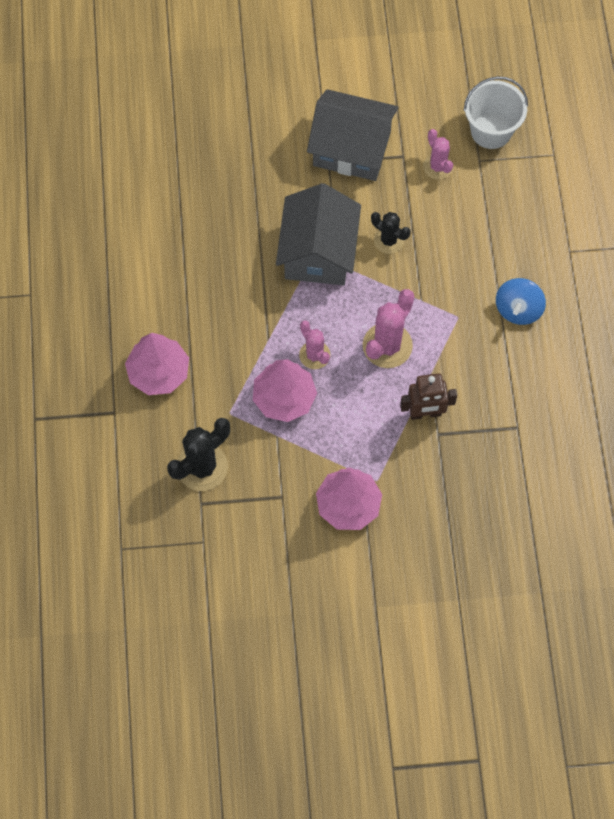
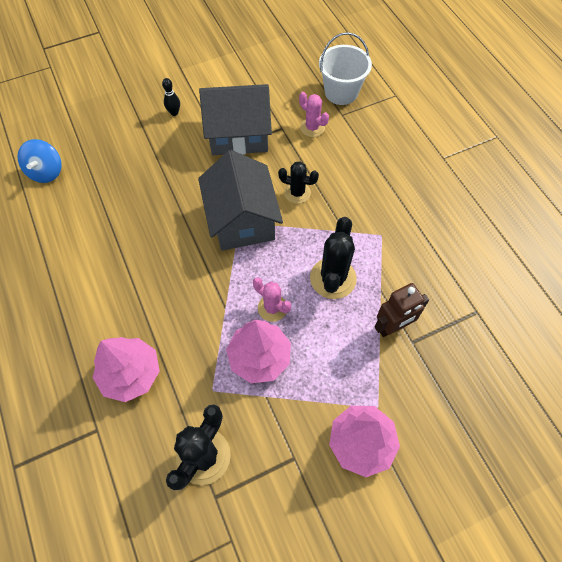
camera: 20 degrees left, 5 degrees down
pink cactus [363,289,414,368] -> black cactus [310,217,357,299]
blue spinning top [496,278,546,325] -> blue spinning top moved to [17,139,62,183]
none -> black bowling pin [162,78,180,116]

